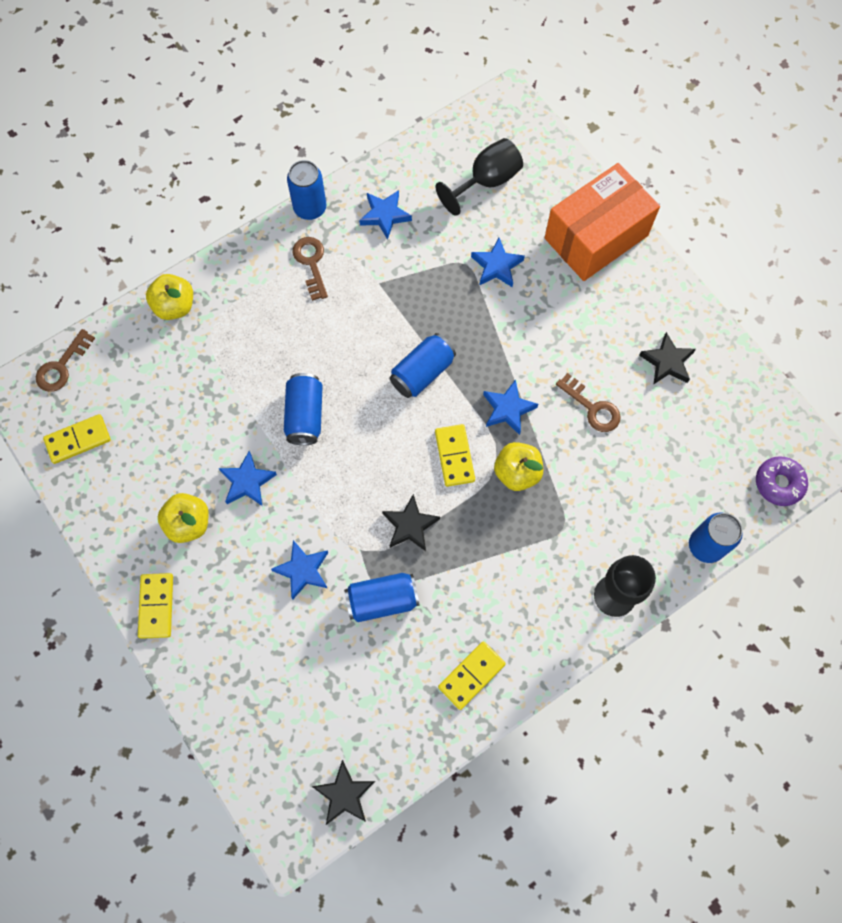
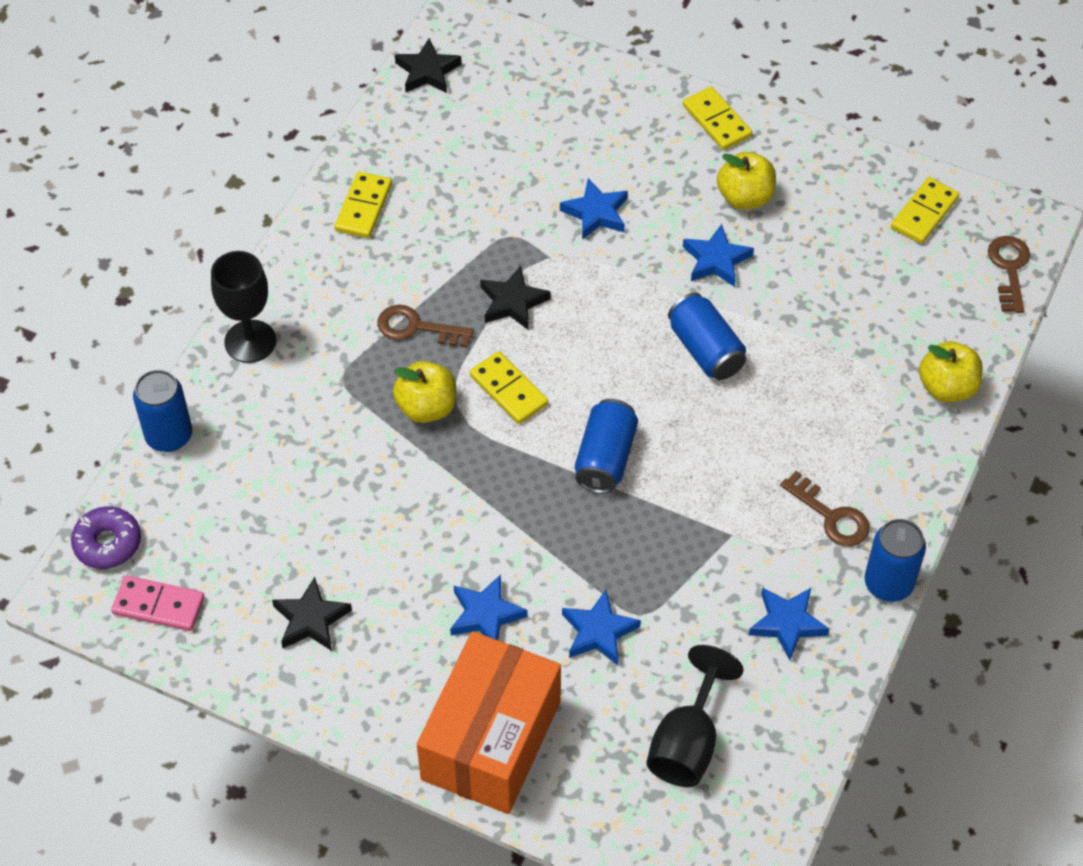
camera: 150 degrees right, 15 degrees down
blue can [344,573,420,622] -> none
blue star [483,379,538,435] -> blue star moved to [450,574,527,640]
brown key [556,373,621,432] -> brown key moved to [377,305,474,348]
none -> pink domino [111,575,205,631]

